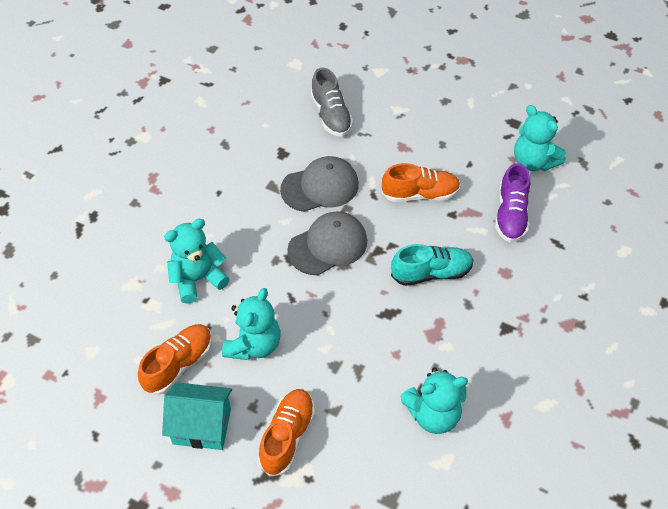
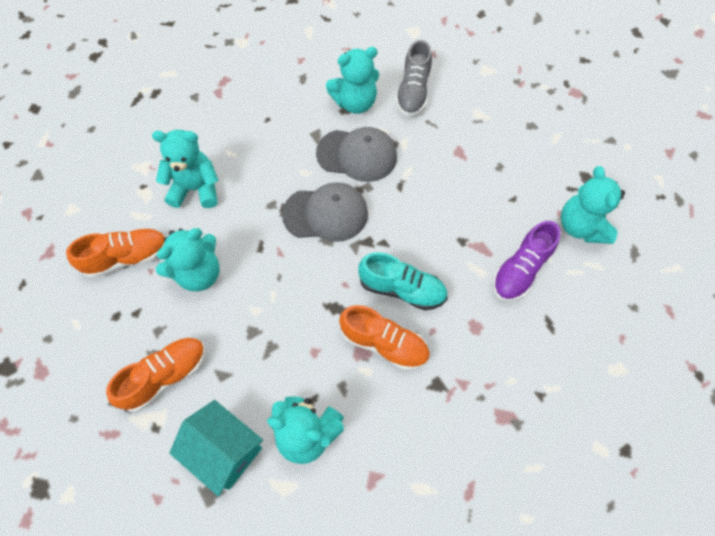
camera: 30 degrees right, 10 degrees up
turquoise house [162,382,232,450] -> turquoise house moved to [169,400,263,497]
orange shoe [381,163,461,202] -> orange shoe moved to [339,305,430,370]
none -> turquoise teddy bear [326,47,379,114]

